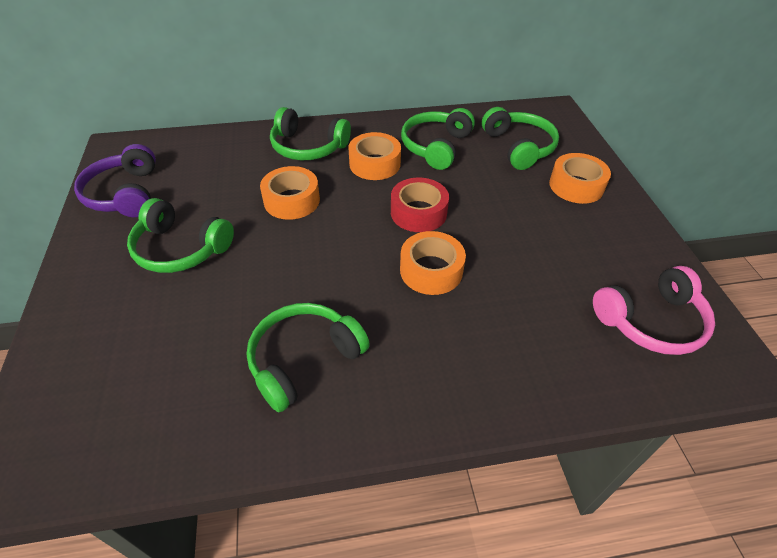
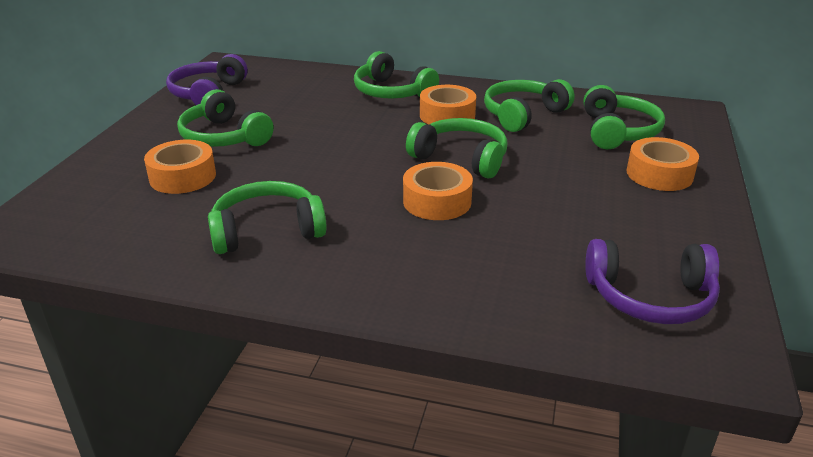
camera: 25 degrees right, 15 degrees down
orange tape [260,166,320,220] -> orange tape moved to [144,140,216,194]
red tape [391,177,449,232] -> green headphones [406,118,507,178]
pink headphones [593,266,715,355] -> purple headphones [585,239,720,324]

